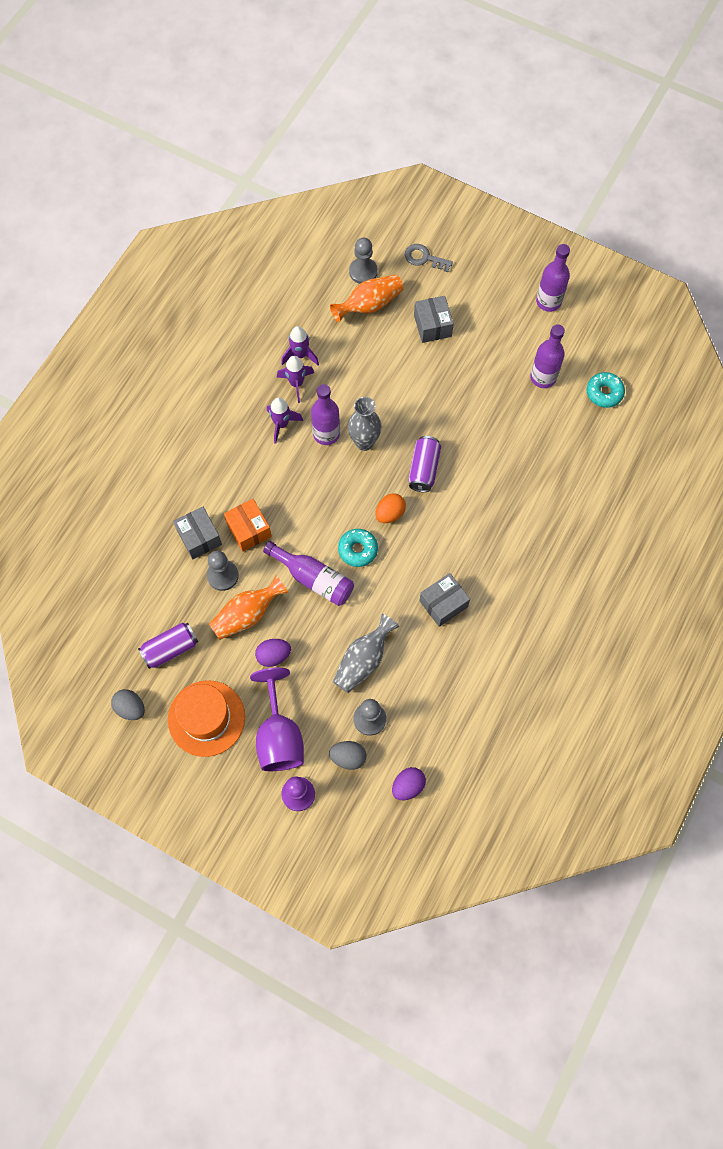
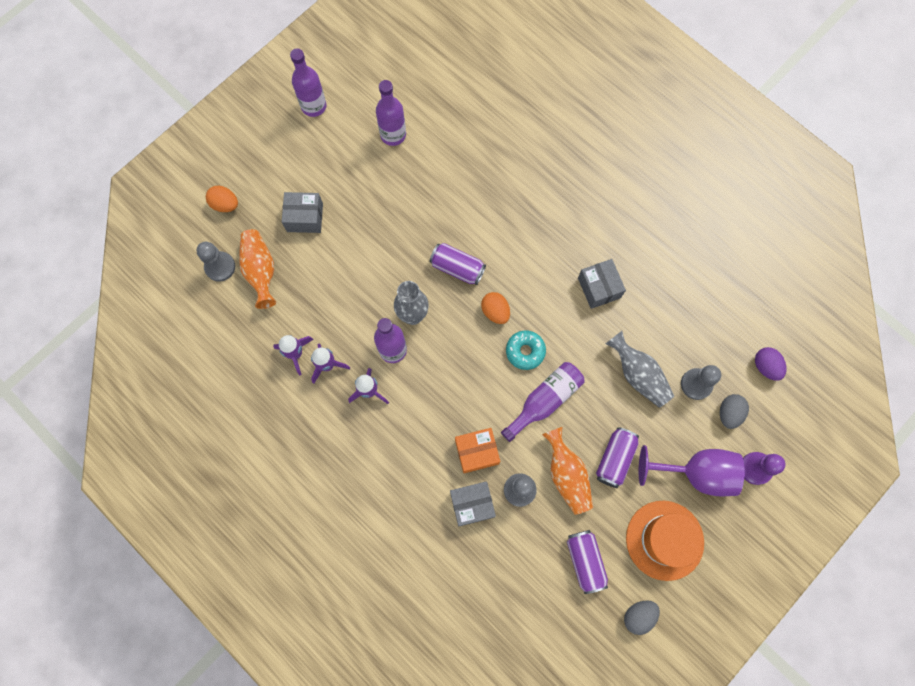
camera: 75 degrees left, 5 degrees up
purple egg [255,639,291,667] -> purple can [596,427,639,488]
grey key [405,244,453,272] -> orange egg [206,186,238,212]
turquoise donut [587,372,625,408] -> none

